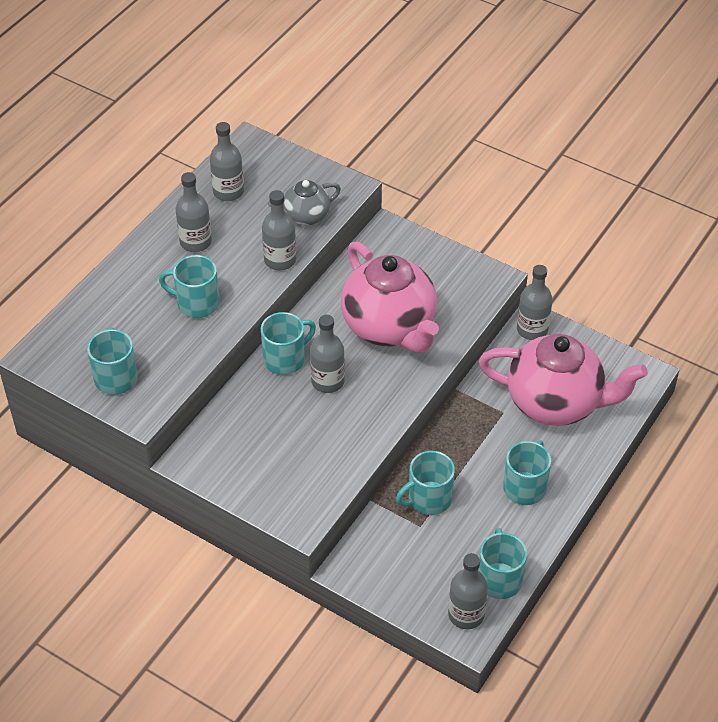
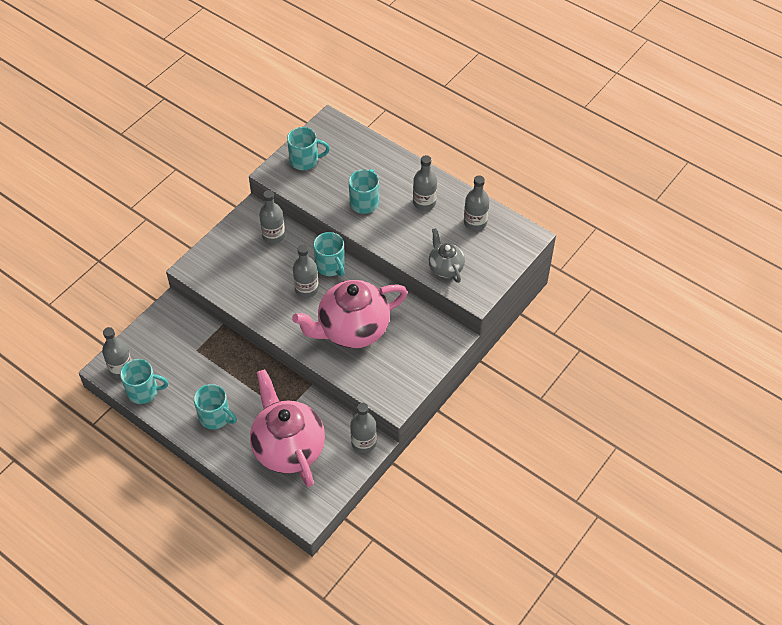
camera: 95 degrees right, 5 degrees up
grey bottle [262,190,296,270] -> grey bottle moved to [259,190,285,244]
turquoise mug [396,451,455,515] -> none
pink teapot [479,334,648,426] -> pink teapot turned 135 degrees clockwise [250,369,325,487]

